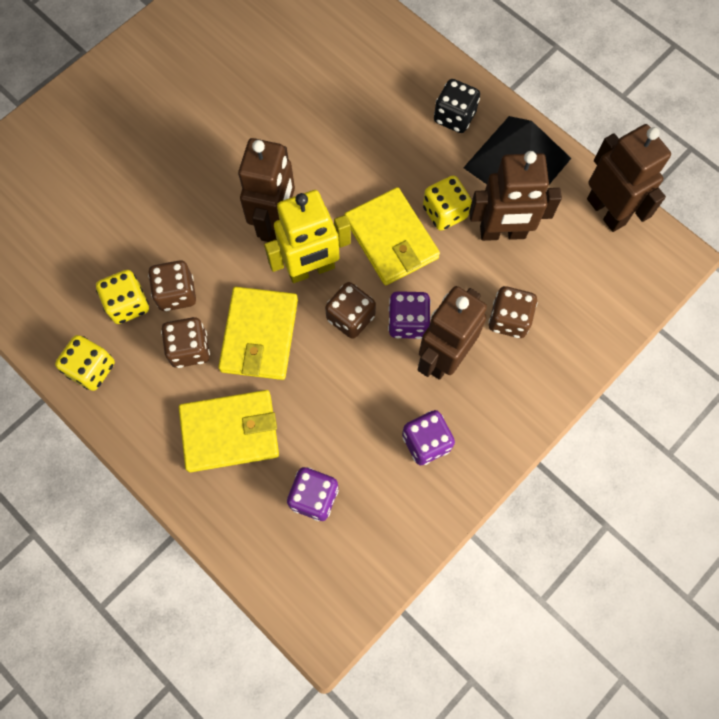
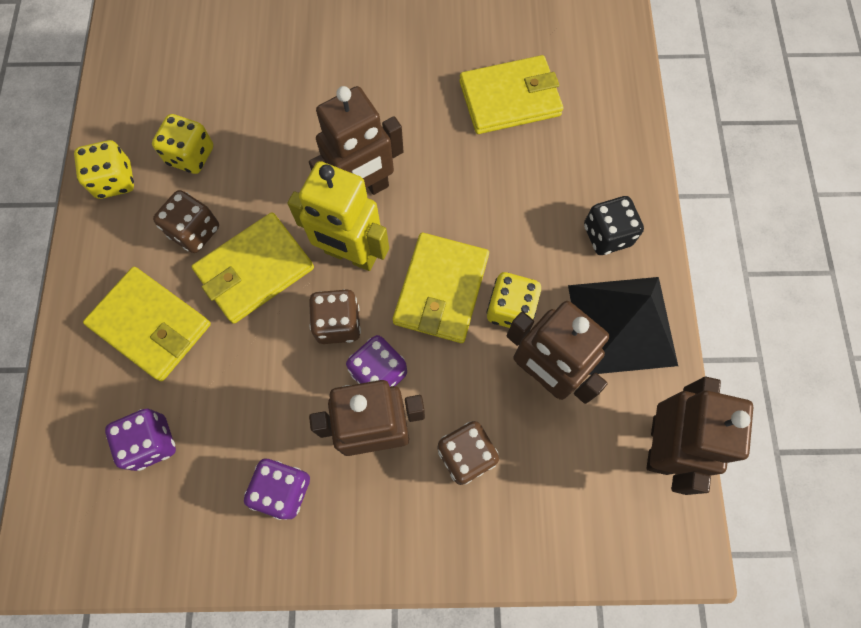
camera: 45 degrees right, 0 degrees up
brown dice [148,260,196,311] -> none
none -> yellow wallet [459,55,563,134]

